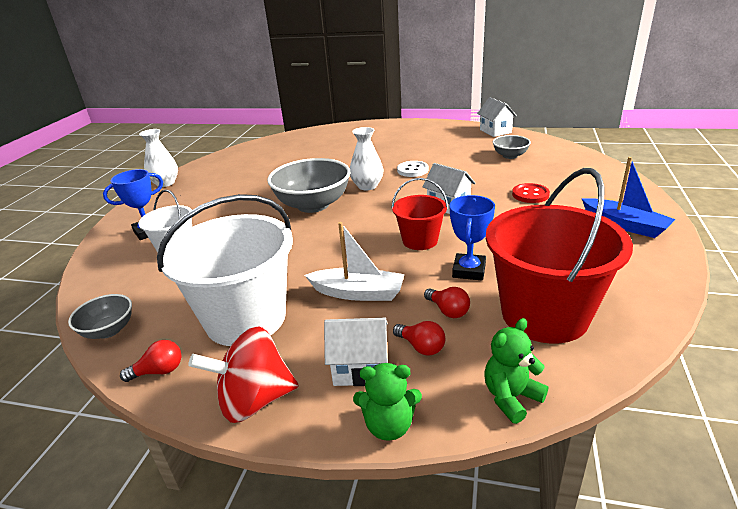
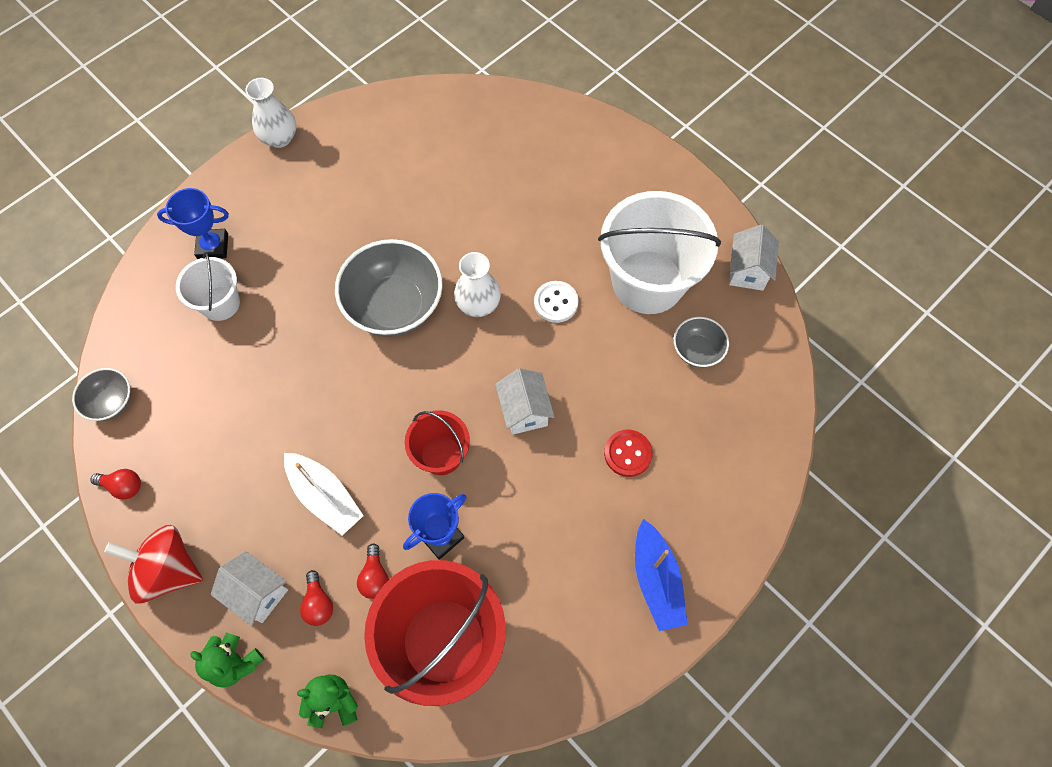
camera: 30 degrees right, 35 degrees up
white bucket [157,194,293,346] -> white bucket moved to [598,191,721,314]

